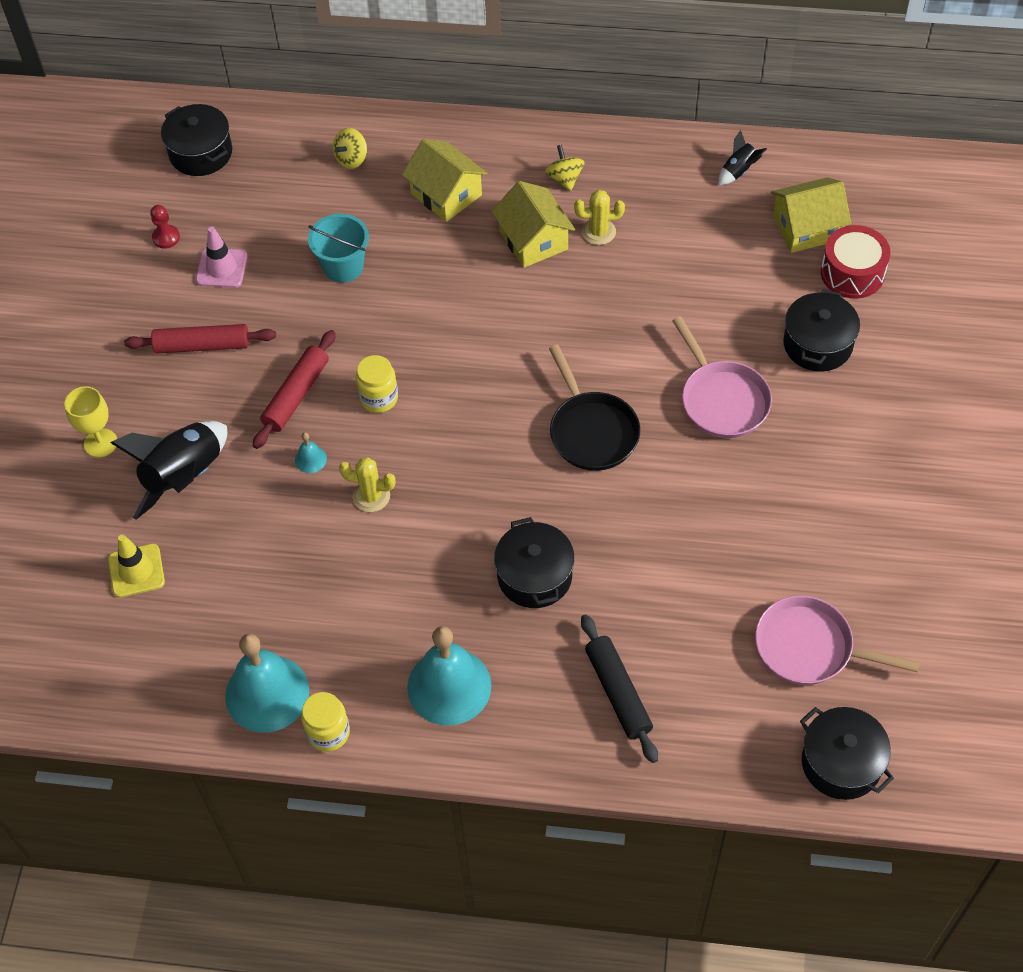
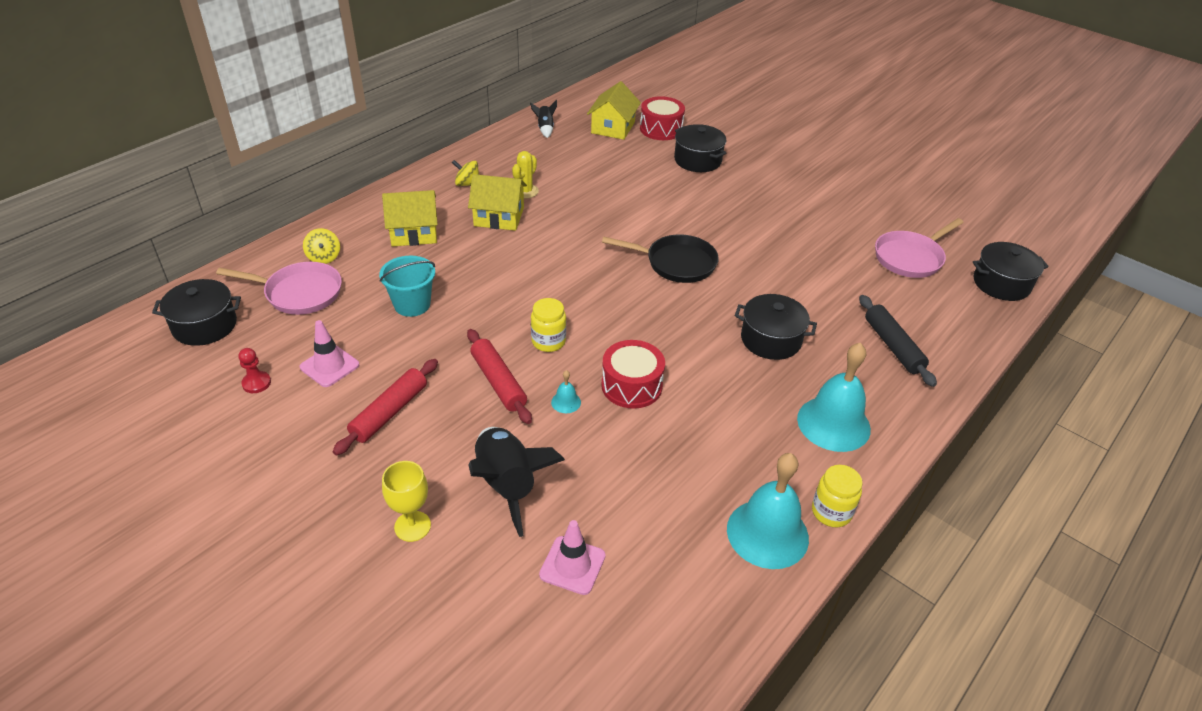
camera: 60 degrees left, 15 degrees down
yellow traffic cone [108,535,165,598] -> pink traffic cone [539,520,606,595]
yellow cactus [339,457,396,512] -> red drum [601,340,665,409]
black rolling pin [581,614,658,763] -> black rolling pin turned 60 degrees clockwise [859,295,937,387]
pink pan [672,316,772,438] -> pink pan moved to [216,262,342,315]

